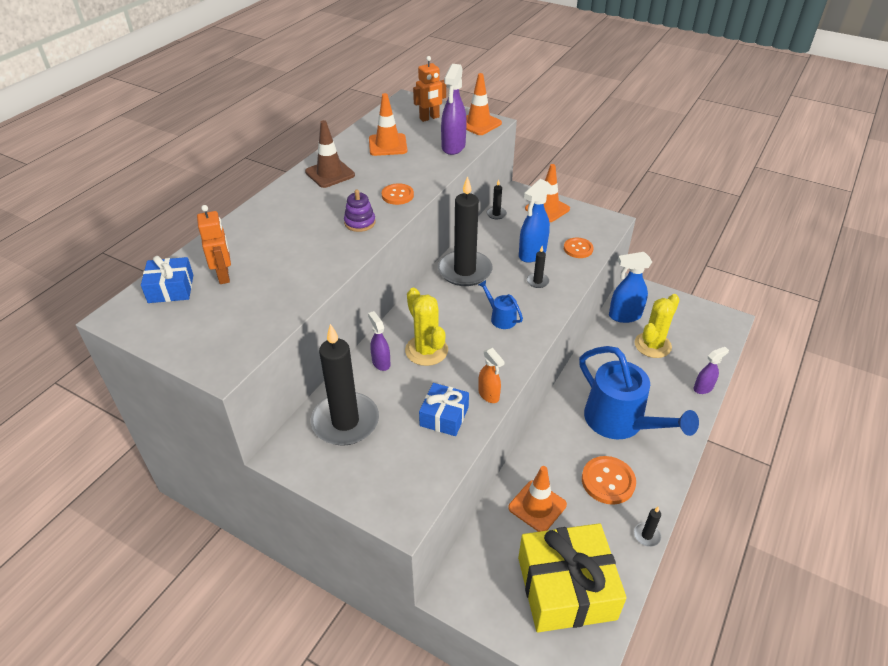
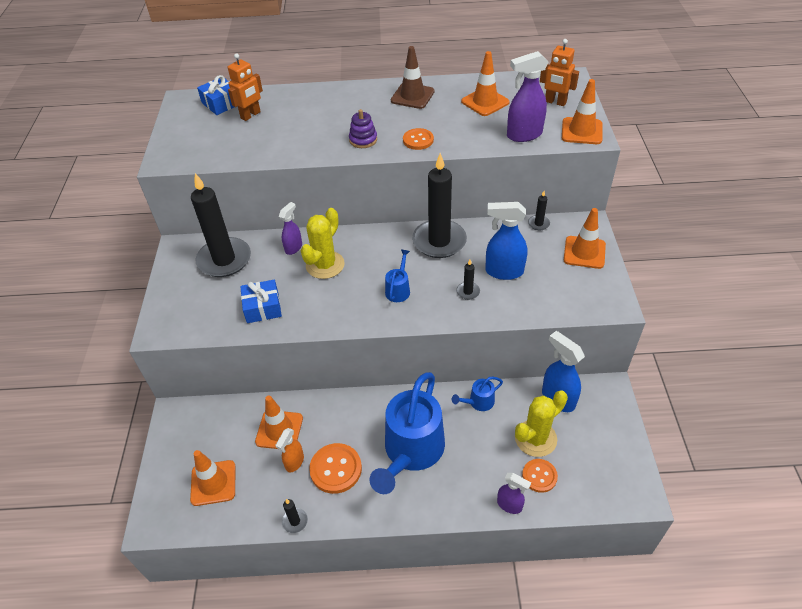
camera: 60 degrees right, 5 degrees up
orange spray bottle [478,348,505,403] -> orange spray bottle moved to [275,428,304,472]
yellow gift [518,523,627,632] -> orange traffic cone [190,450,235,506]
orange button [564,238,594,258] -> orange button moved to [522,459,558,493]
yellow cactus [635,294,680,358] -> yellow cactus turned 45 degrees counterclockwise [515,390,568,457]
none -> blue watering can [452,377,503,411]

